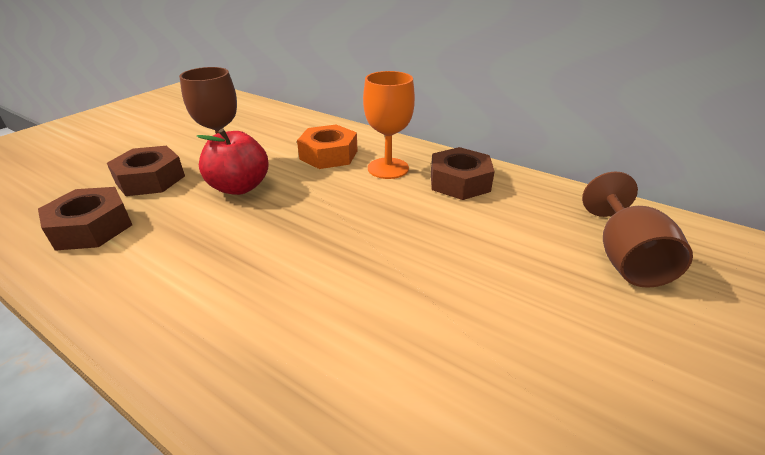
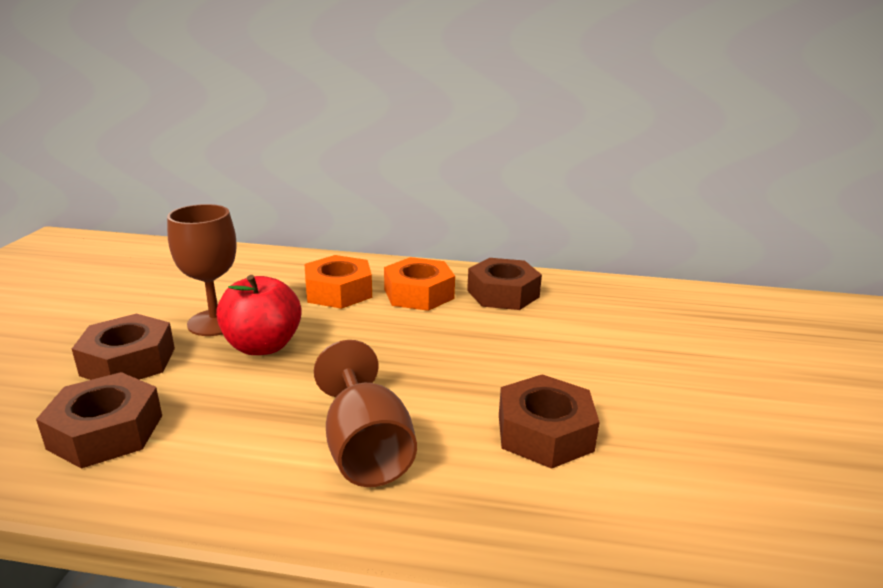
camera: 25 degrees left, 10 degrees down
orange goblet [363,71,415,179] -> orange nut [384,257,455,311]
brown goblet [582,172,693,288] -> brown goblet moved to [314,340,417,487]
none -> brown nut [499,374,600,469]

